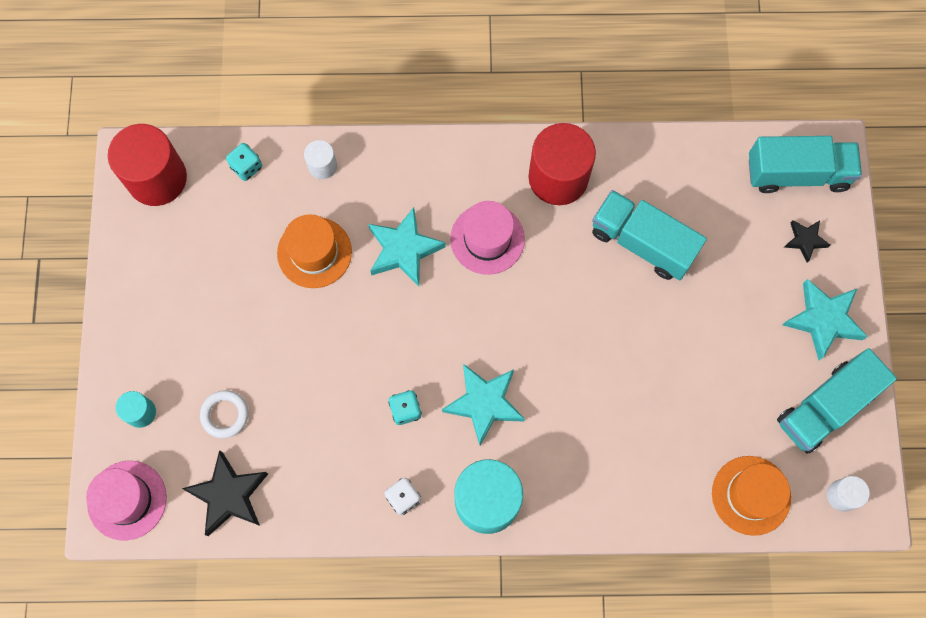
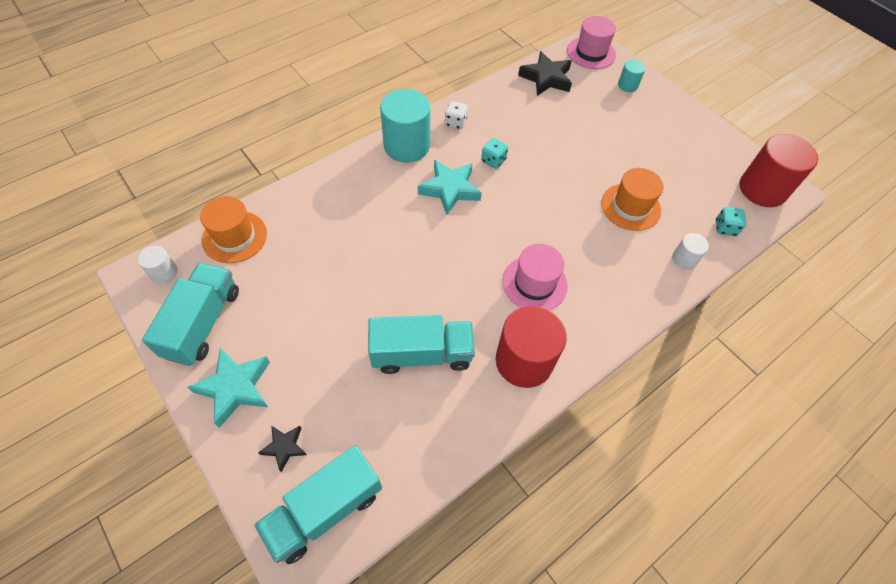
camera: 140 degrees right, 15 degrees down
white ring [200,390,249,438] -> none
turquoise star [368,207,446,286] -> none

